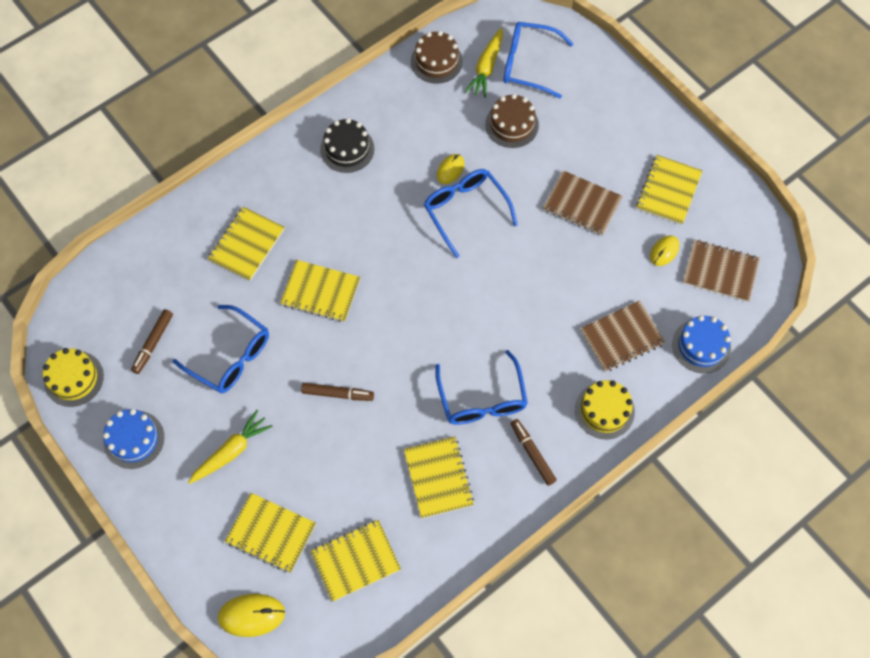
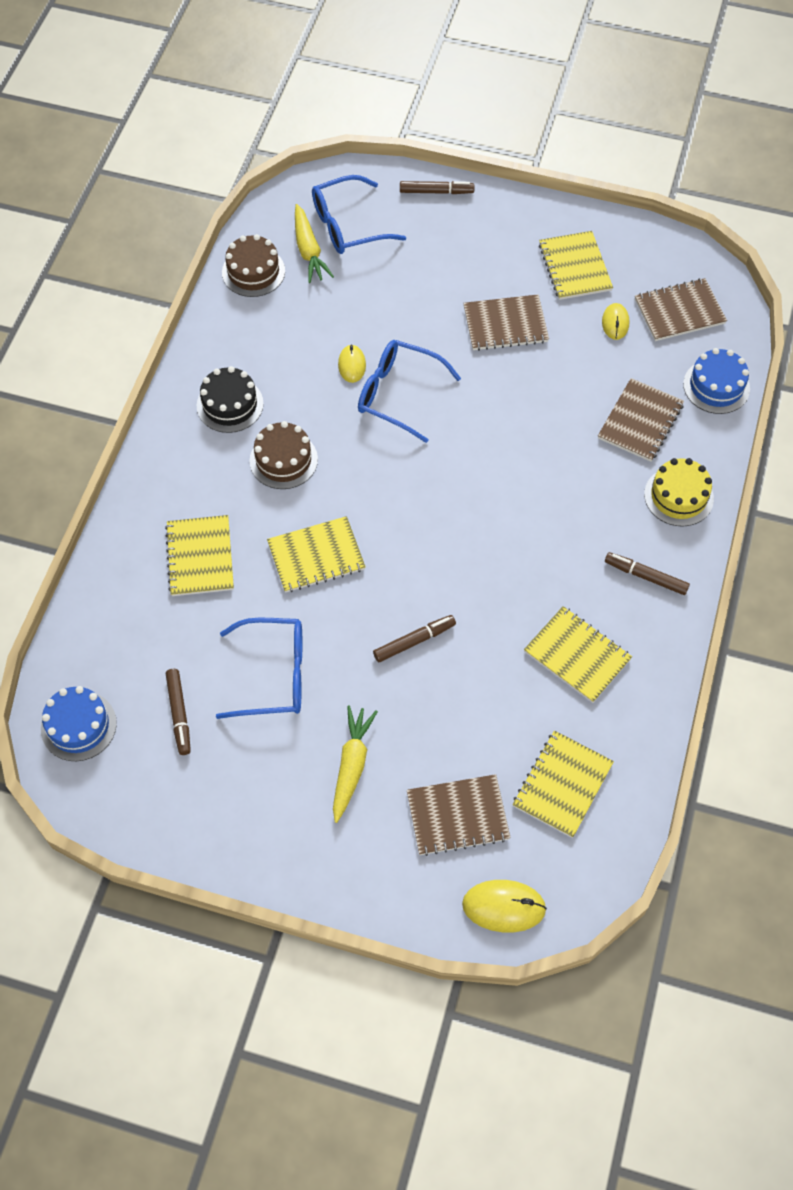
camera: 35 degrees left, 5 degrees down
yellow cake [43,348,104,407] -> none
blue cake [103,409,164,469] -> blue cake moved to [41,686,117,761]
yellow mouse [218,594,285,637] -> yellow mouse turned 45 degrees clockwise [462,880,547,932]
yellow notebook [225,493,316,573] -> brown notebook [407,774,511,856]
blue glasses [435,350,528,425] -> none
brown cake [485,94,539,148] -> brown cake moved to [250,421,318,489]
none -> brown marker [400,181,475,194]

